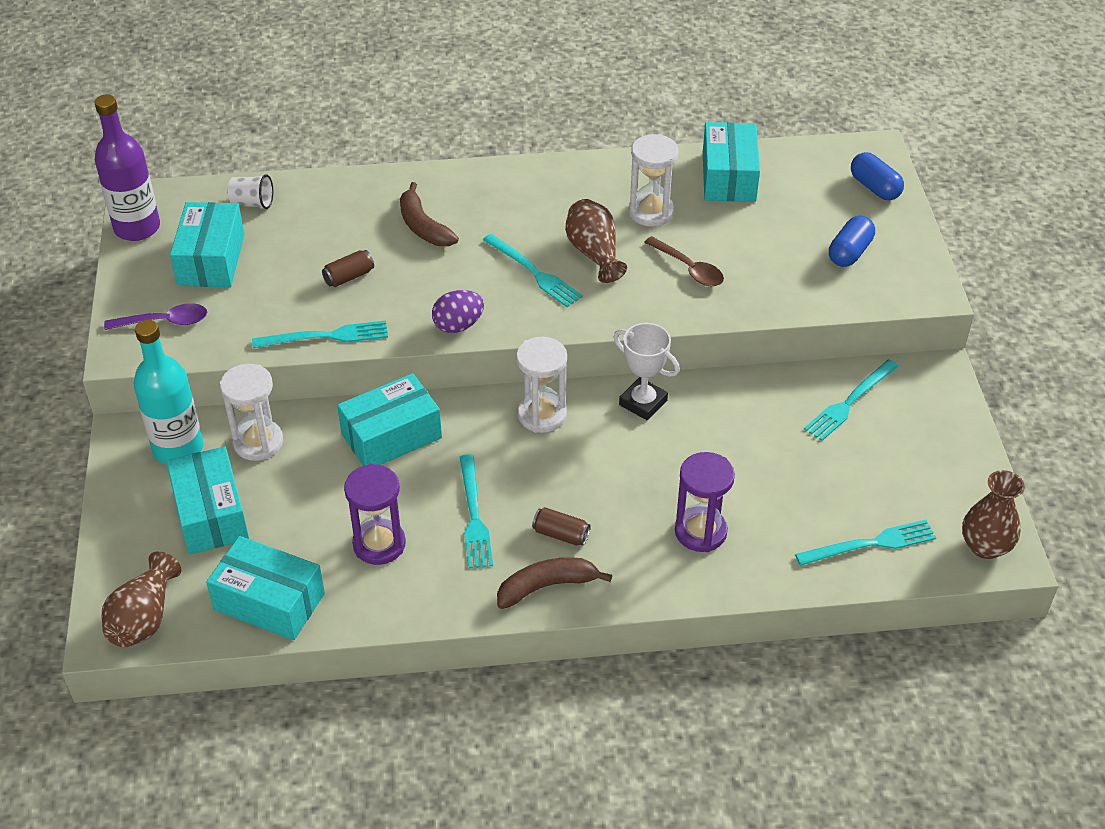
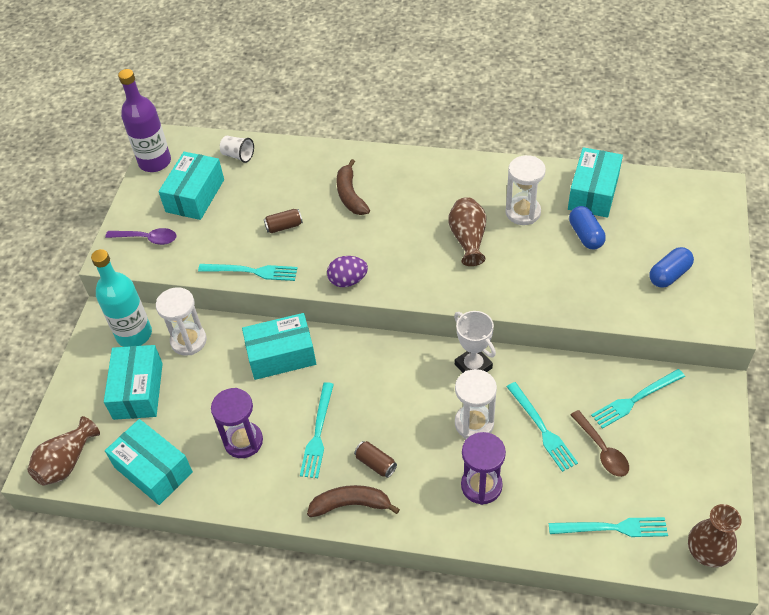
camera: 20 degrees right, 5 degrees up
turquoise fork [483,234,583,307] -> turquoise fork moved to [507,382,578,472]
white hourglass [516,337,567,433] -> white hourglass moved to [455,369,497,439]
brown spoon [644,236,724,286] -> brown spoon moved to [571,410,629,477]
blue capsule [851,152,904,200] -> blue capsule moved to [569,206,606,249]

